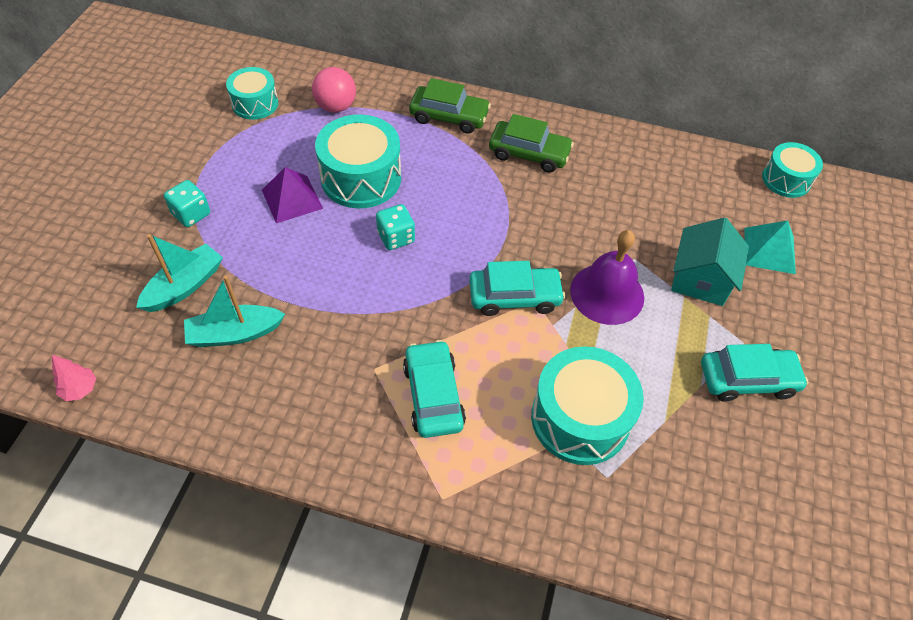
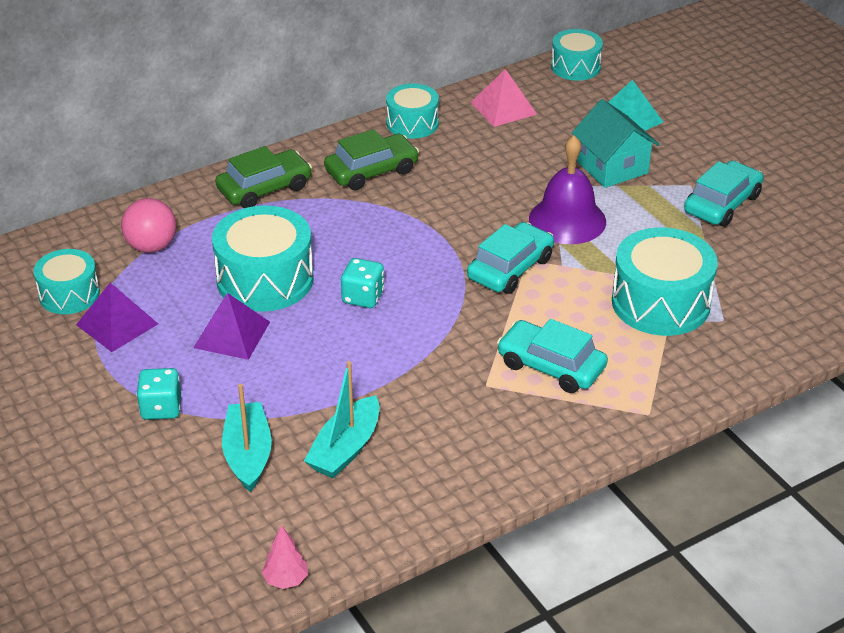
camera: 45 degrees left, 15 degrees down
none -> purple pyramid [76,283,158,352]
none -> turquoise drum [386,83,439,139]
none -> pink pyramid [471,69,537,127]

